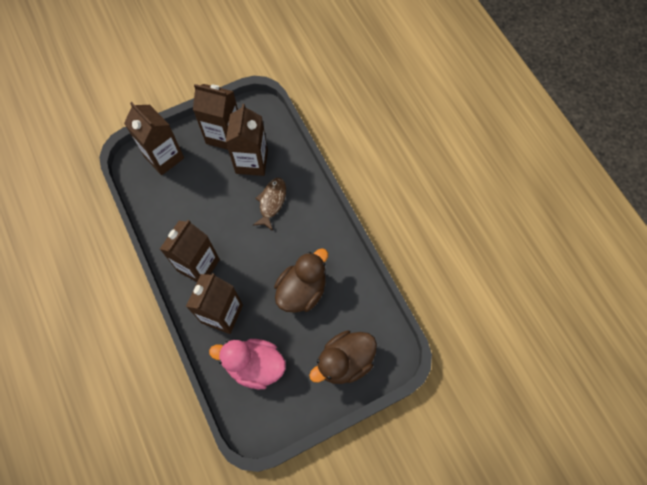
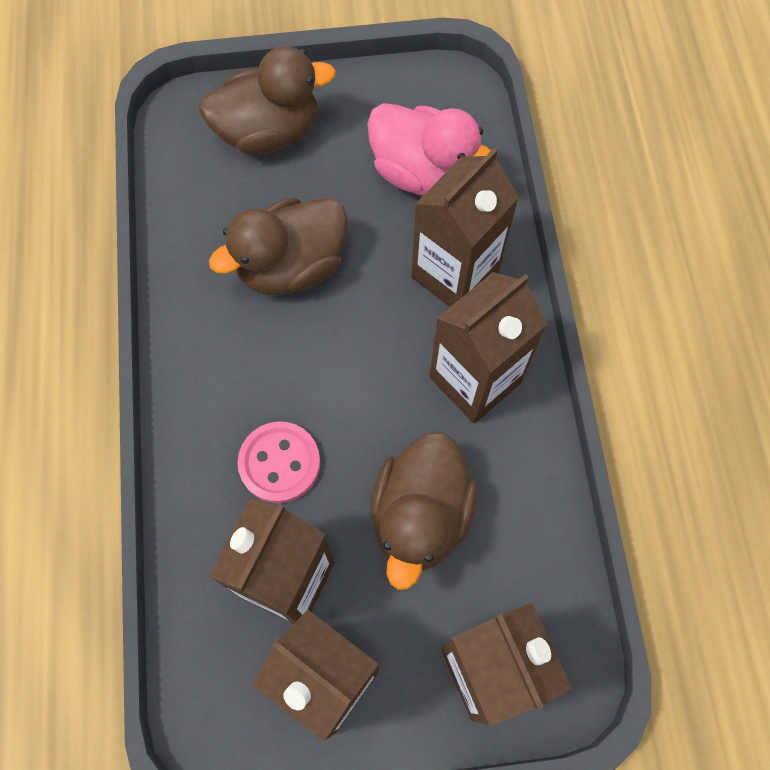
camera: 160 degrees left, 0 degrees up
brown fish [253,178,286,231] -> pink button [237,421,320,503]
none -> brown duck [370,432,478,590]

